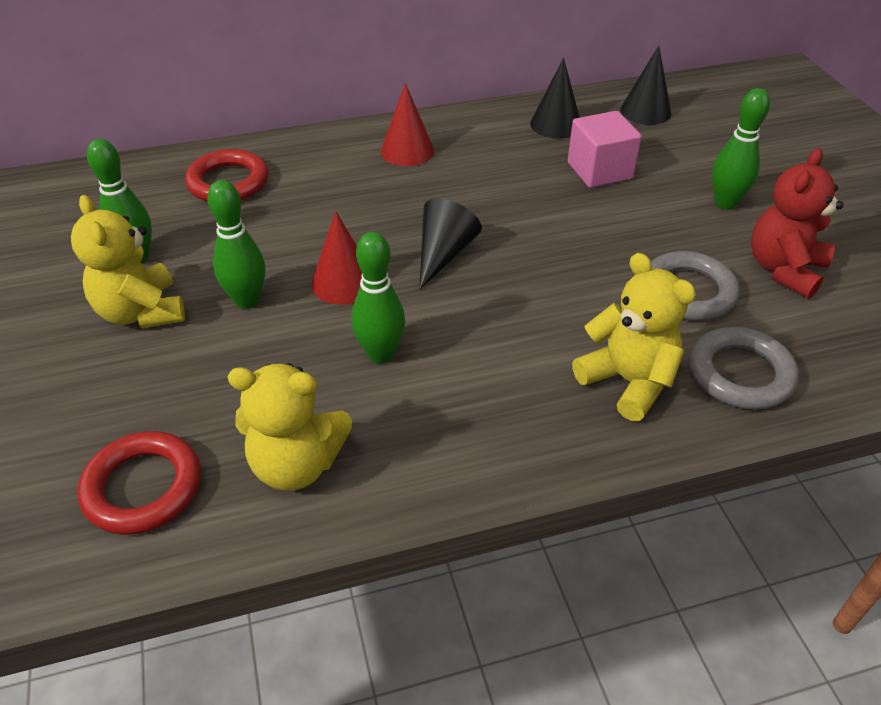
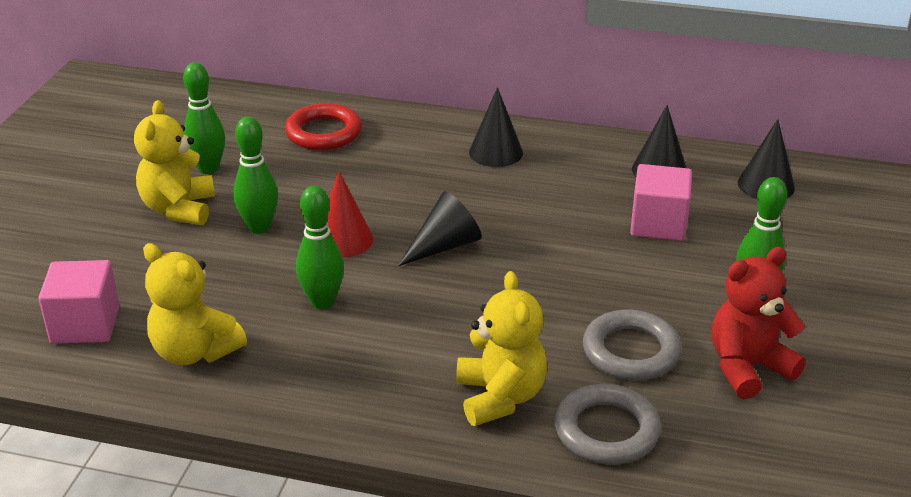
camera: 30 degrees right, 10 degrees down
red ring [77,431,201,535] -> pink cube [38,260,119,344]
red cone [381,83,434,166] -> black cone [469,87,523,167]

